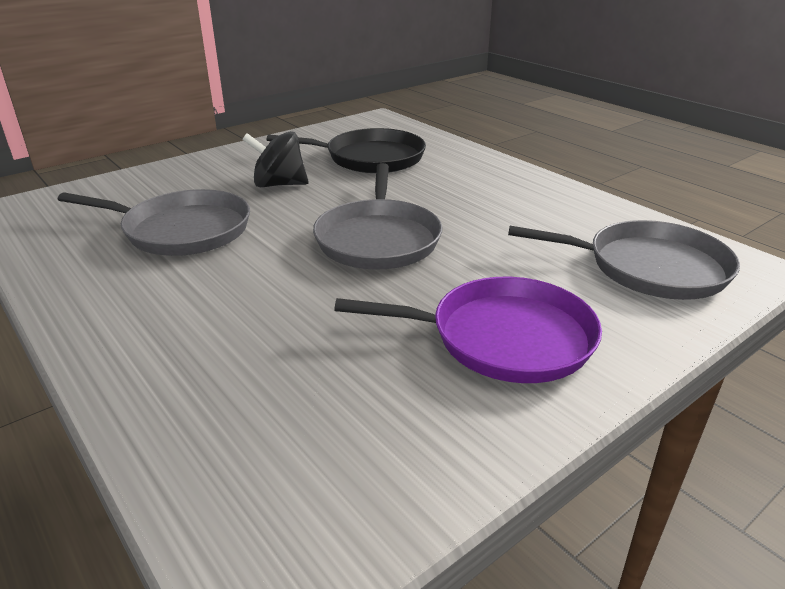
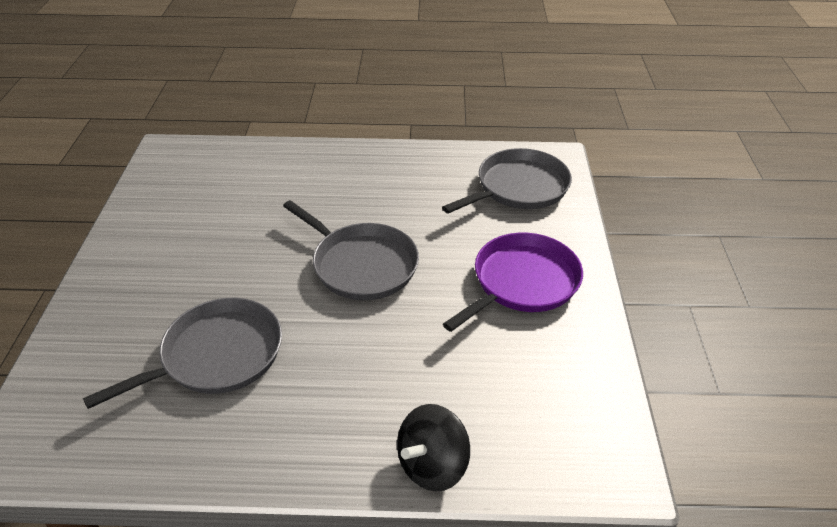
camera: 50 degrees left, 10 degrees up
black spinning top [242,131,309,187] -> black spinning top moved to [397,404,470,492]
black pan [266,128,426,173] -> none

